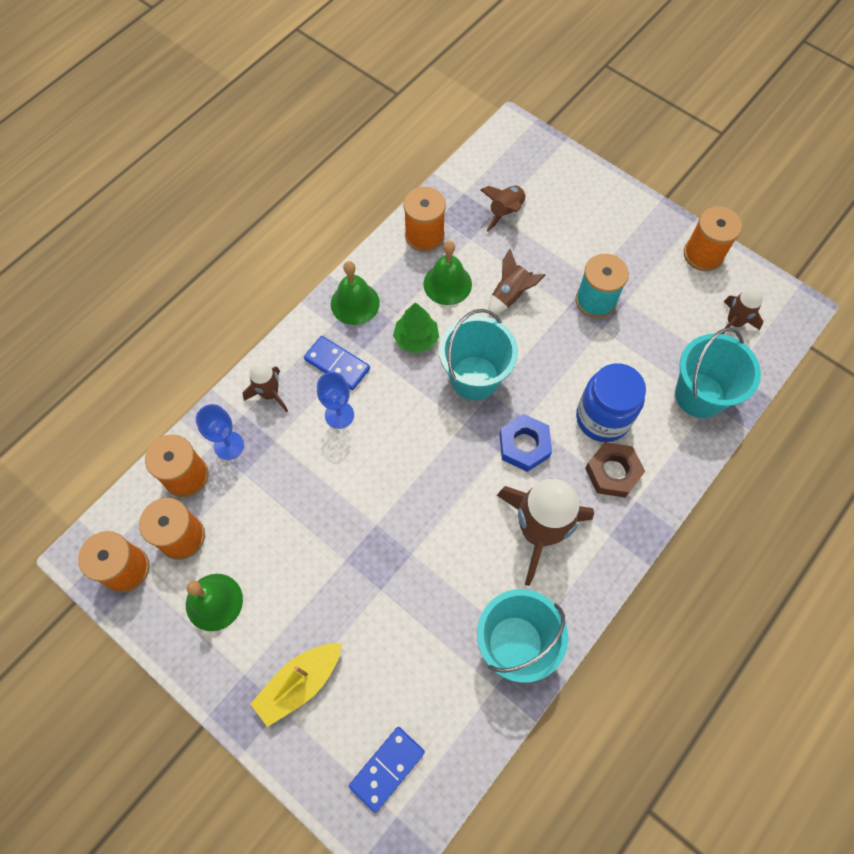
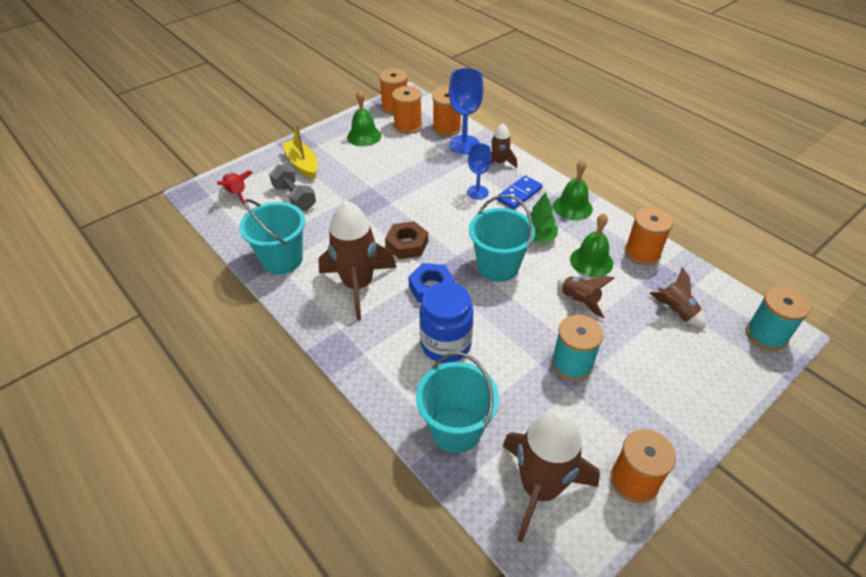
camera: 100 degrees right, 20 degrees down
blue goblet [196,404,244,460] -> blue goblet [449,68,484,154], size x1.57
blue domino [349,727,425,813] -> red rocket [217,171,253,207]
brown nut [585,442,645,498] -> brown nut moved to [385,221,428,259]
brown rocket [722,287,763,334] -> brown rocket [503,410,600,542], size x1.95
none -> grey dumbbell [269,165,316,211]
none -> turquoise spool [746,286,811,351]

